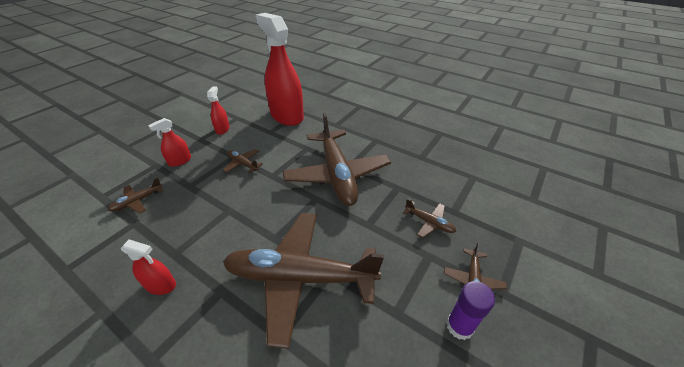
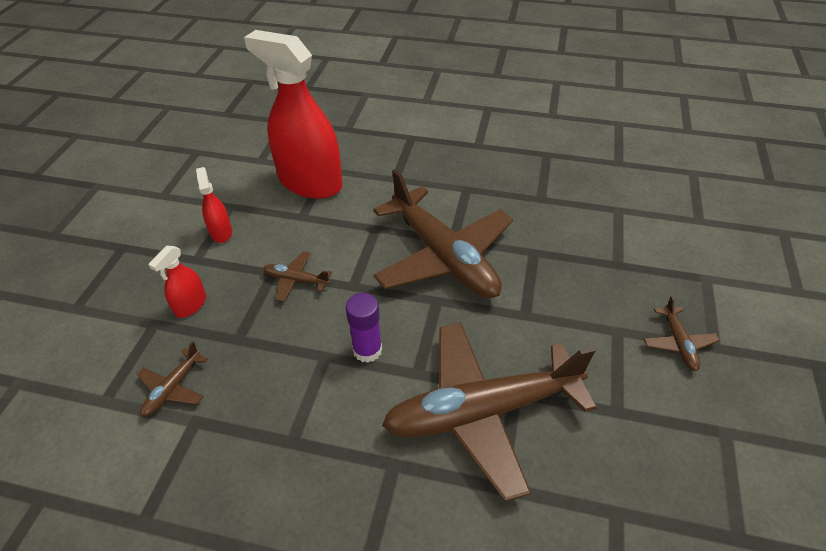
camera: 20 degrees left, 5 degrees up
red spray bottle [121,239,176,295] -> none
brown plane [403,198,456,238] -> none
purple glue stick [446,281,495,340] -> purple glue stick moved to [346,293,382,363]

